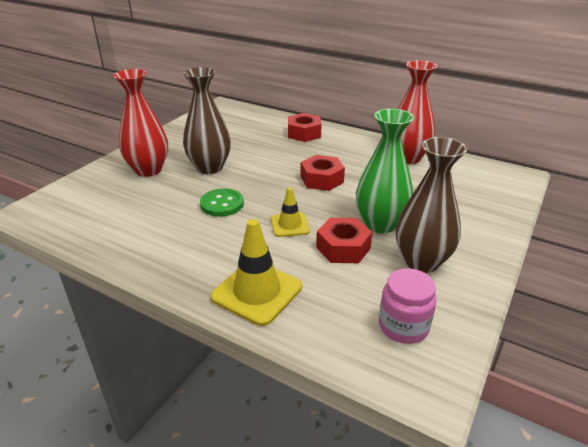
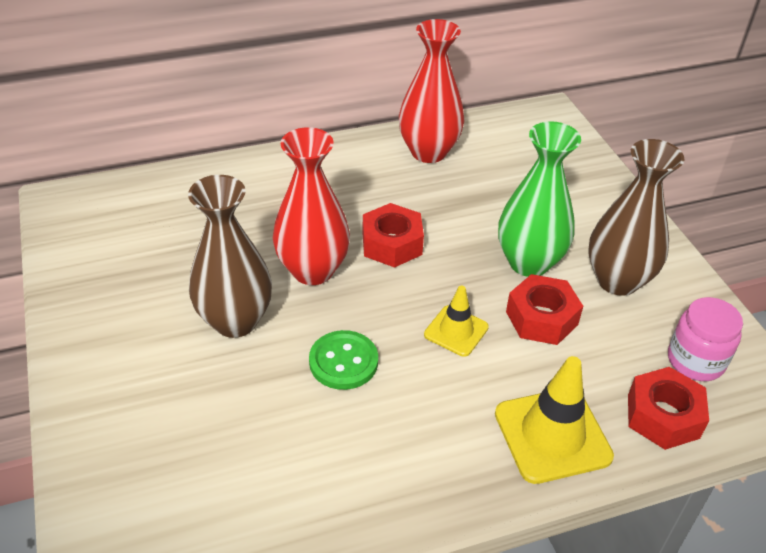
camera: 50 degrees left, 10 degrees up
red vase [114,69,168,177] -> red vase moved to [273,127,350,285]
red nut [288,113,322,142] -> red nut moved to [628,367,709,450]

